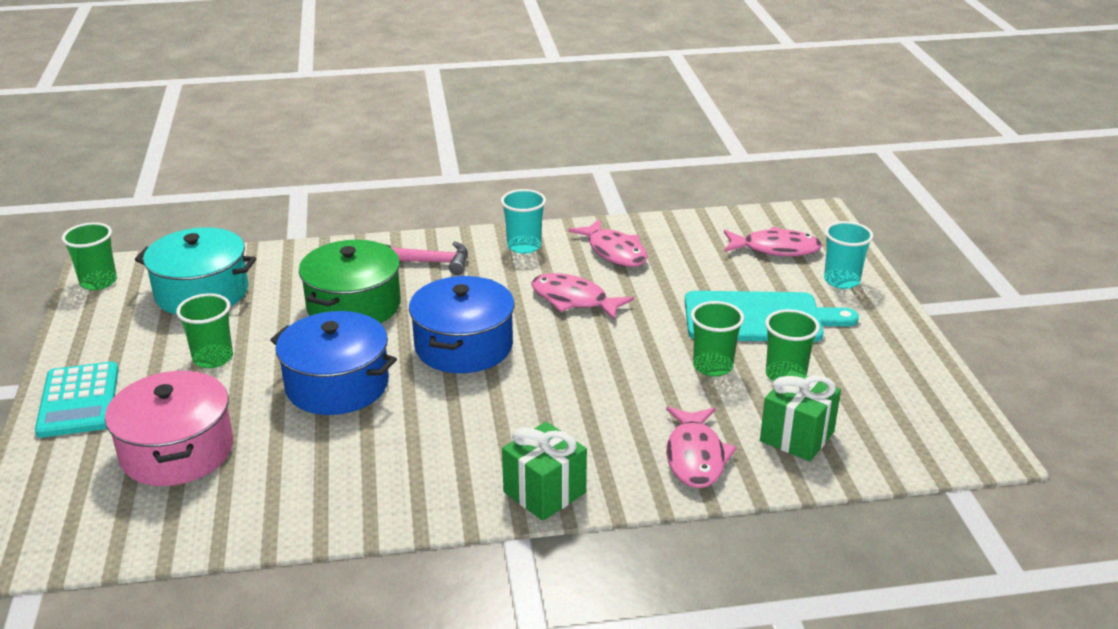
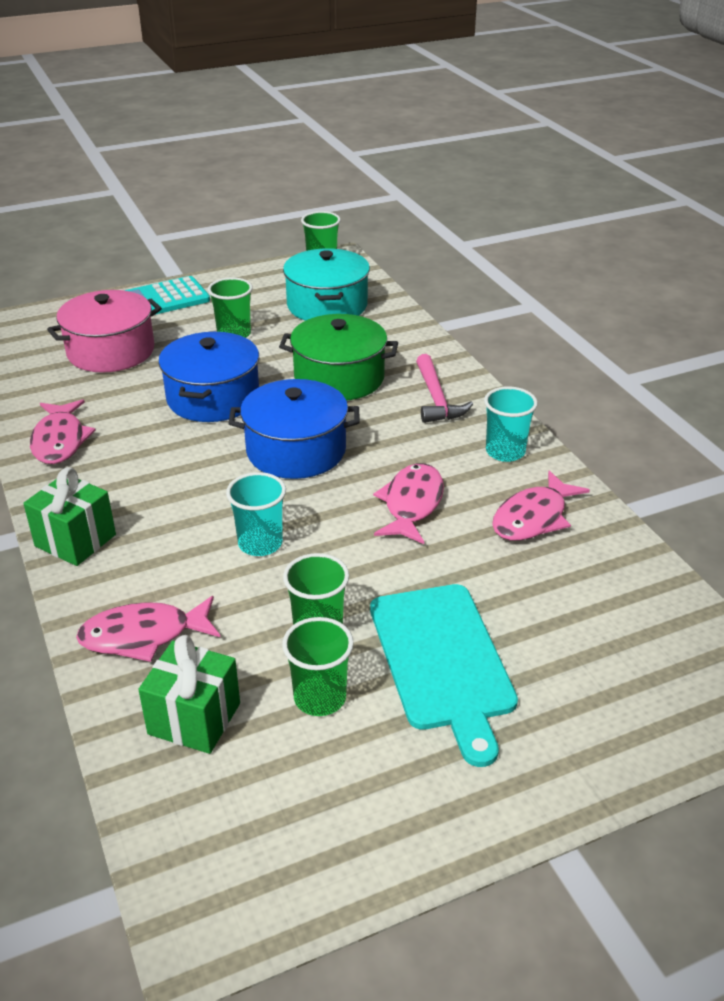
camera: 75 degrees right, 5 degrees up
pink fish [724,227,822,256] -> pink fish moved to [30,399,96,464]
turquoise cup [824,221,873,289] -> turquoise cup moved to [226,472,286,556]

